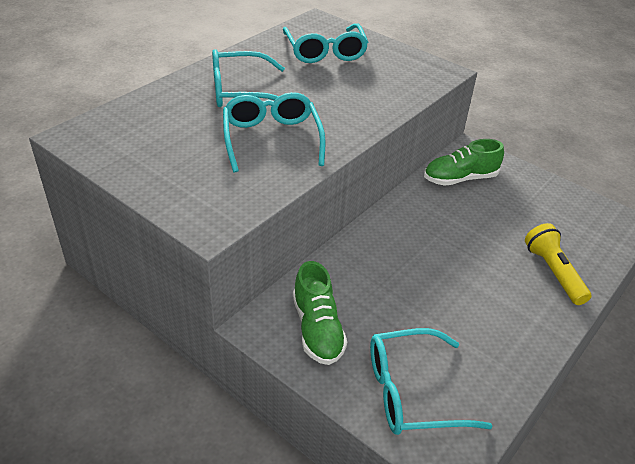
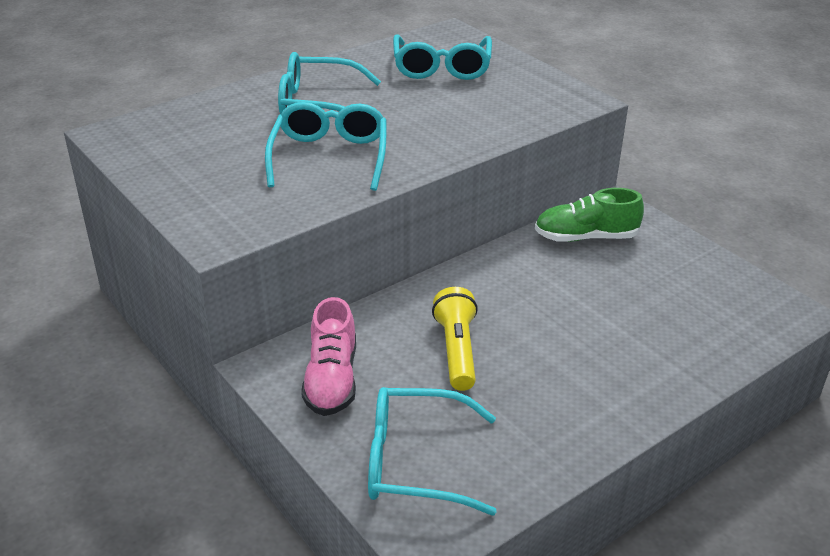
camera: 15 degrees right, 5 degrees down
green shoe [293,261,347,365] -> pink shoe [301,297,356,416]
yellow flashlight [525,223,591,305] -> yellow flashlight moved to [432,287,478,391]

